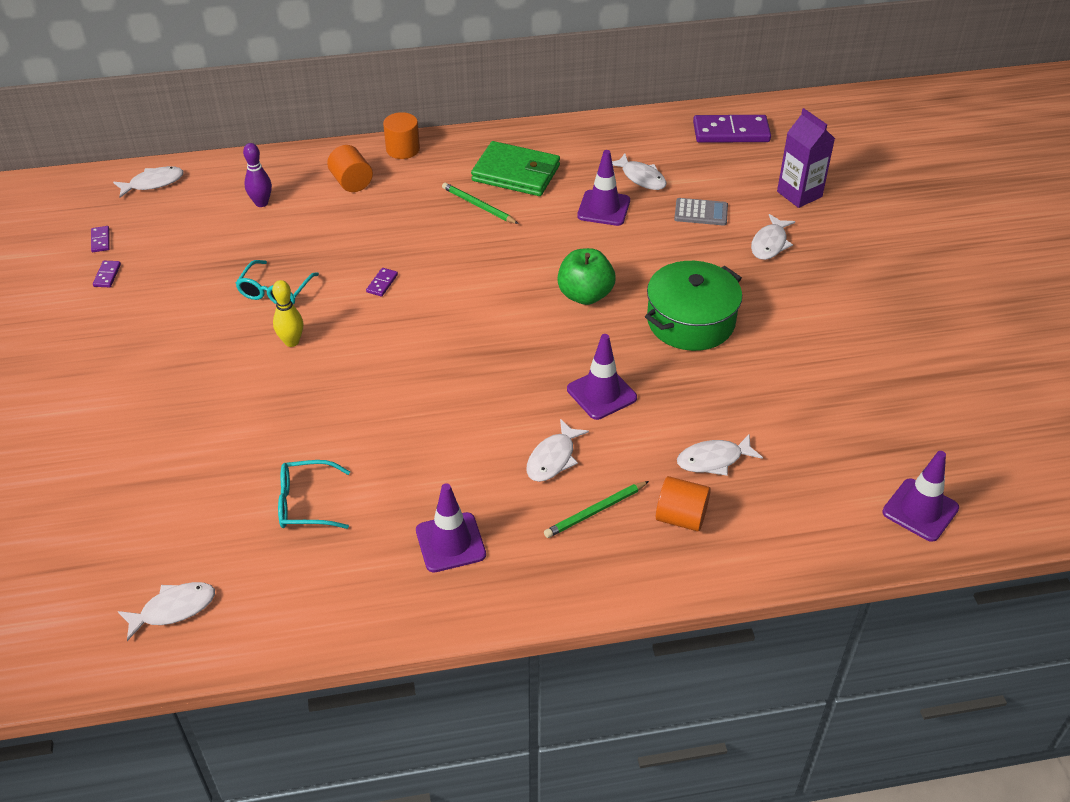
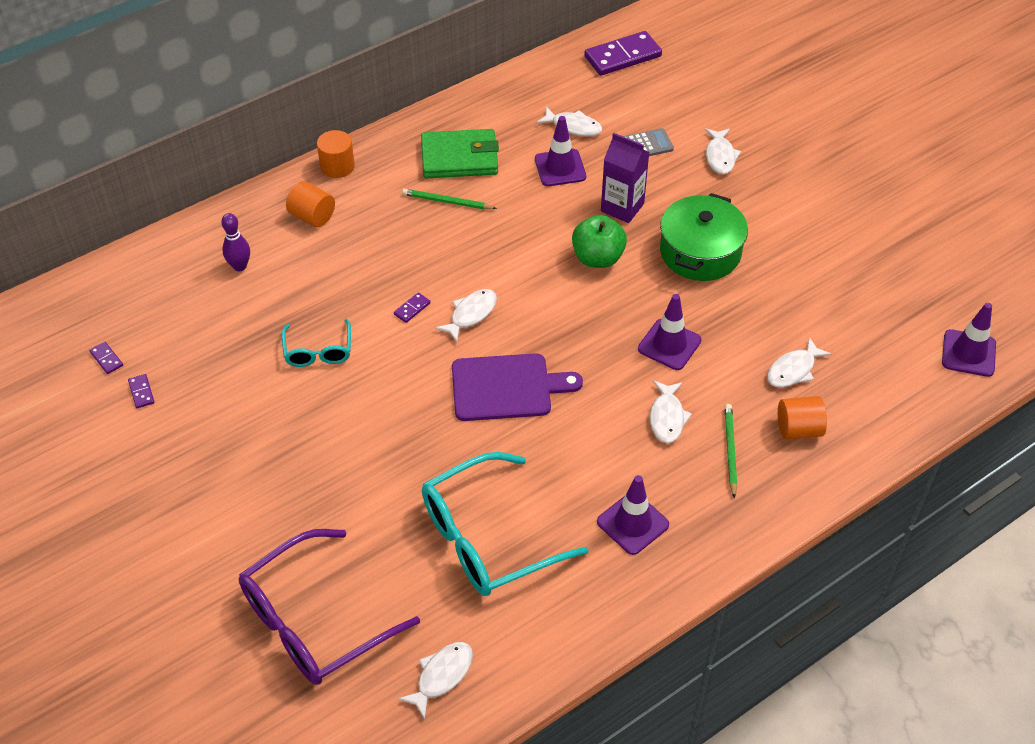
camera: 25 degrees left, 5 degrees up
white fish [113,166,183,198] -> white fish moved to [435,289,497,342]
yellow bowling pin [272,280,303,347] -> none
turquoise glasses [278,460,350,529] -> turquoise glasses [422,452,589,596], size x1.91
purple domino [366,268,398,297] -> purple domino turned 45 degrees clockwise [394,292,431,323]
green pencil [544,481,649,538] -> green pencil turned 150 degrees clockwise [725,404,737,498]
purple carton [777,108,835,208] -> purple carton moved to [601,133,649,223]
none -> purple glasses [239,529,420,685]
none -> purple cutting board [452,353,583,421]

